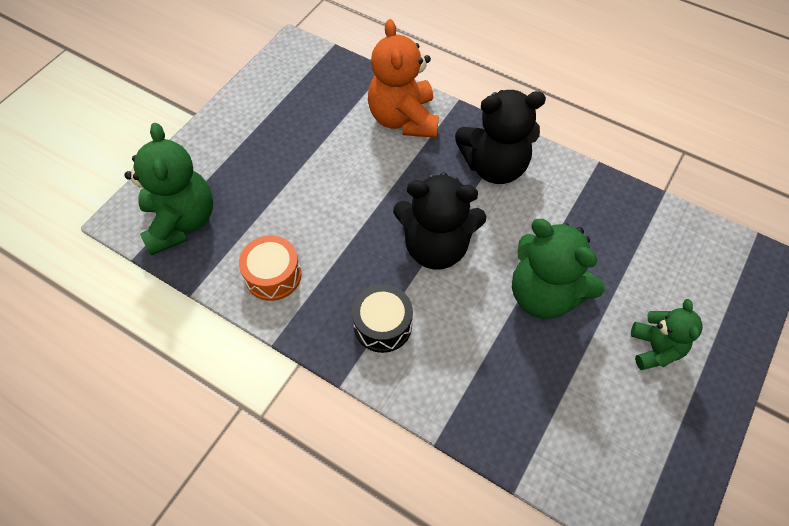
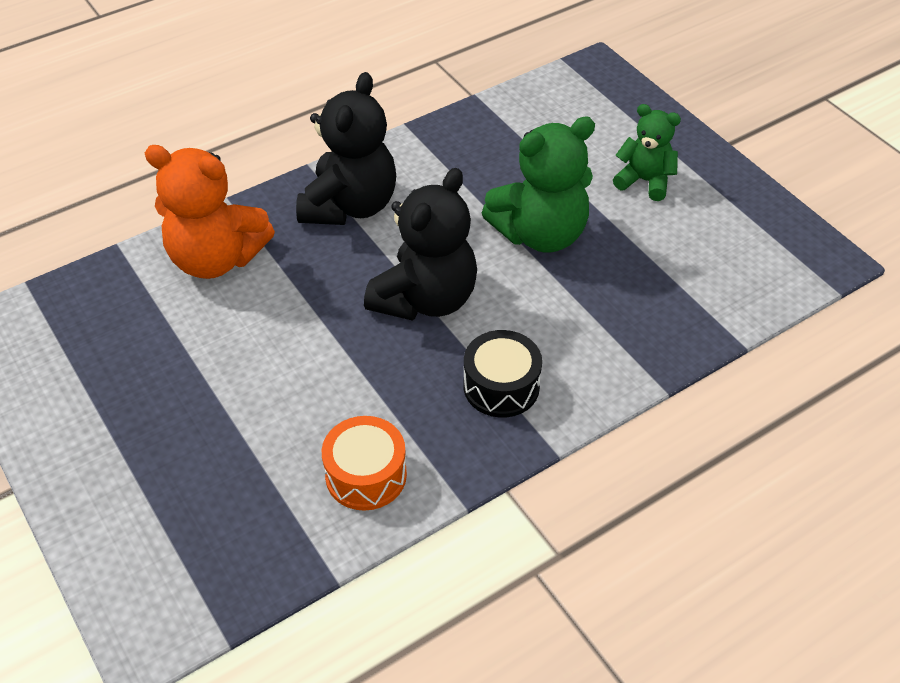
camera: 65 degrees left, 10 degrees down
green teddy bear [124,123,213,256] -> none

